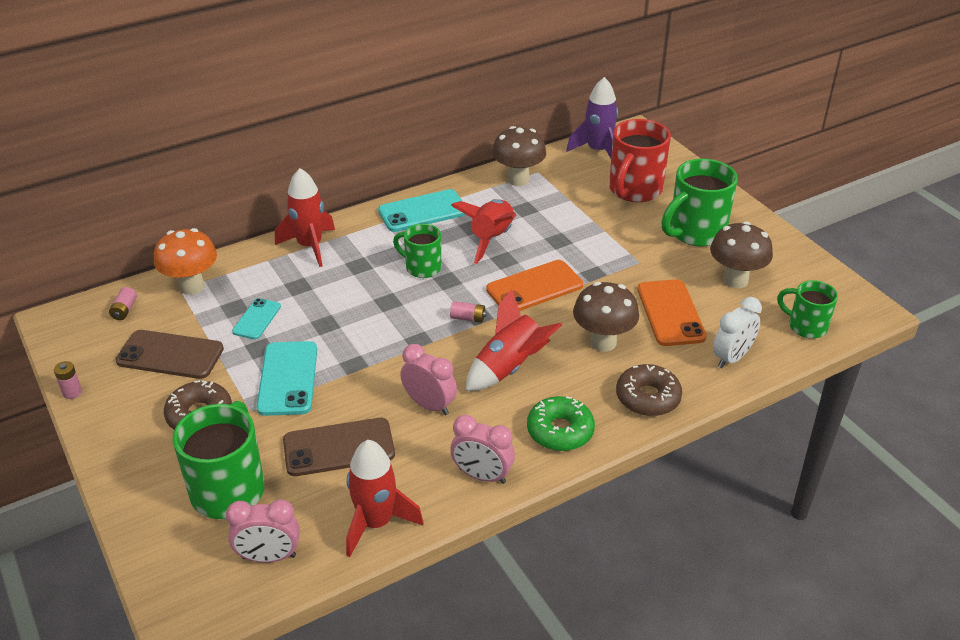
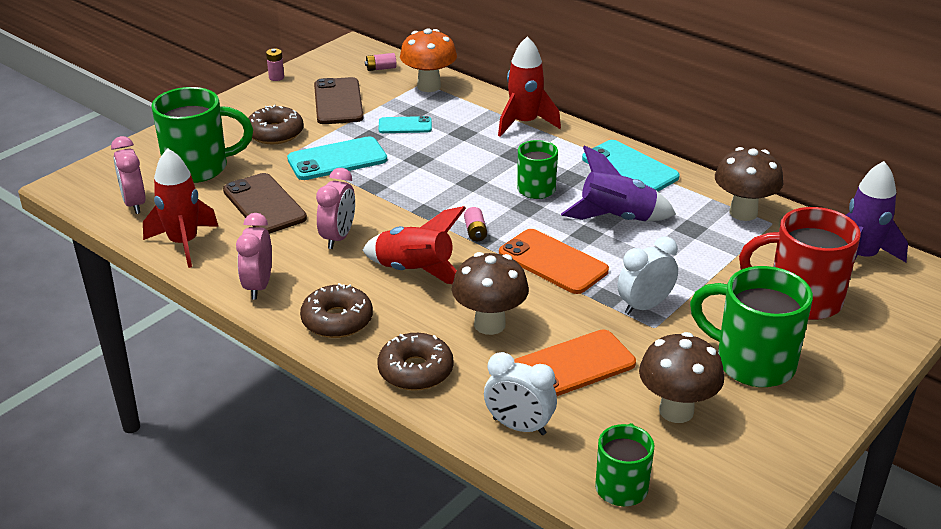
camera: 70 degrees right, 5 degrees down
red rocket [451,199,516,264] -> purple rocket [561,145,676,221]
green donut [527,396,595,451] -> brown donut [300,283,373,338]
none -> white clock [618,236,678,315]

